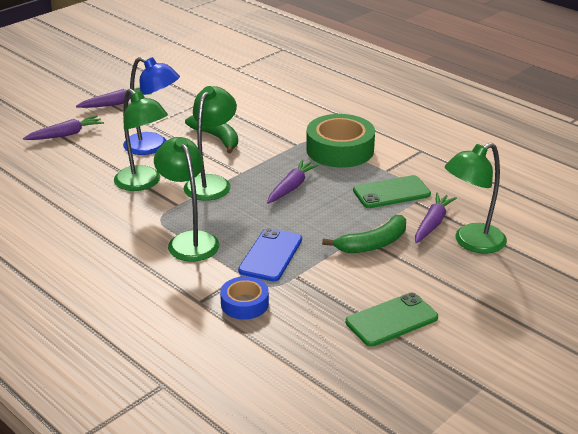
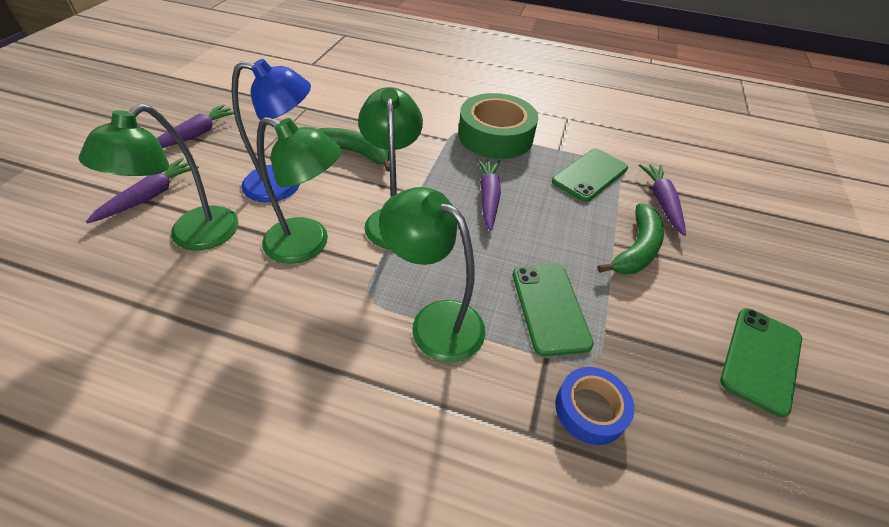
camera: 30 degrees left, 15 degrees up
blue phone [238,228,302,281] -> green phone [513,264,594,356]
green lamp [445,143,507,254] -> green lamp moved to [79,104,239,251]

